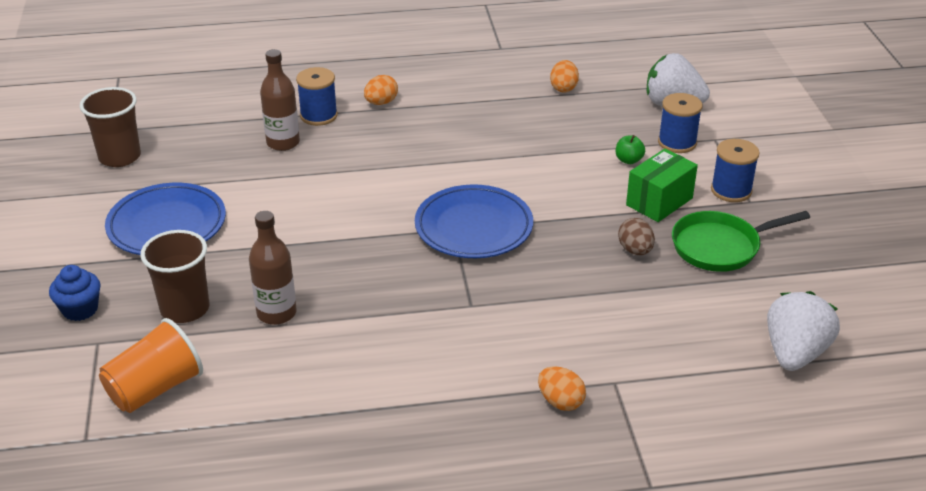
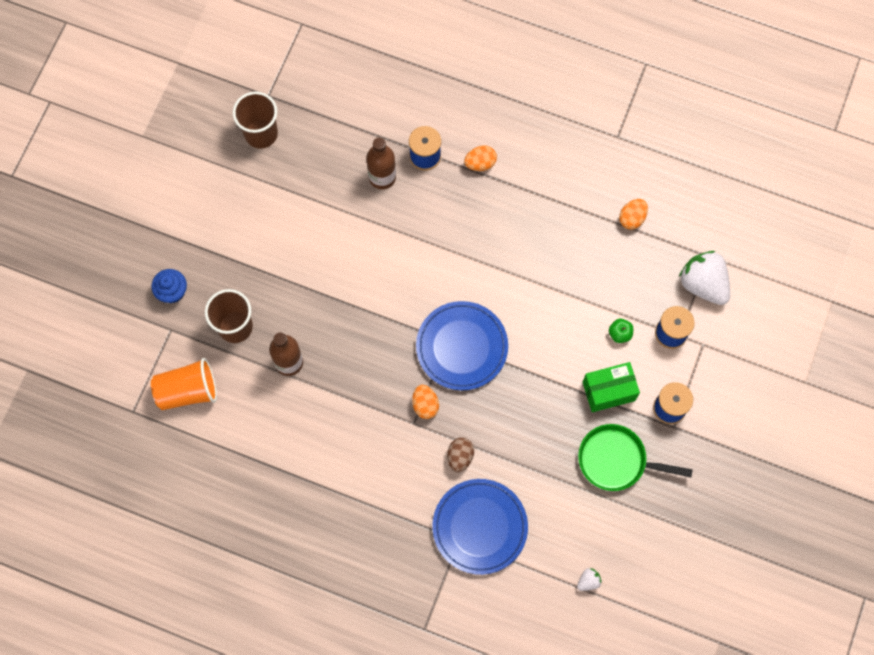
camera: 30 degrees right, 35 degrees up
blue plate [105,183,226,255] -> blue plate moved to [432,479,528,575]
orange egg [538,366,586,411] -> orange egg moved to [412,385,439,419]
brown egg [618,218,655,255] -> brown egg moved to [447,437,474,472]
white strawberry [767,291,840,371] -> white strawberry [577,568,602,591], size x0.44

